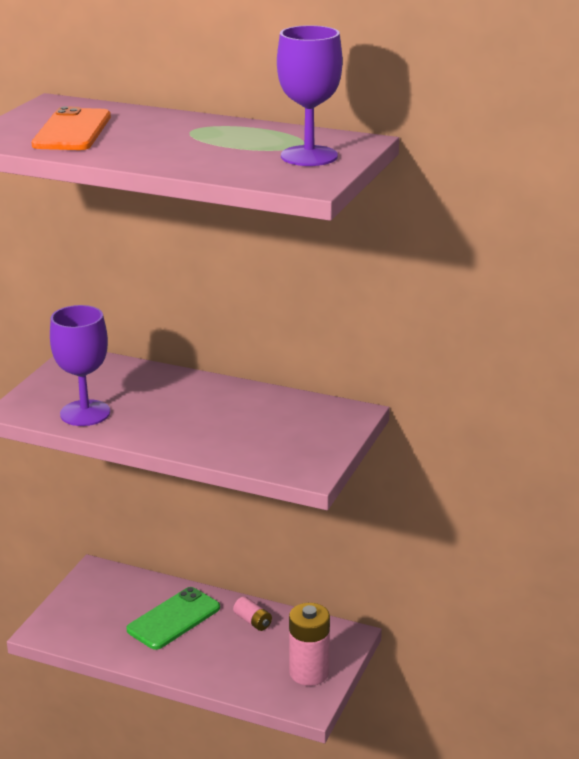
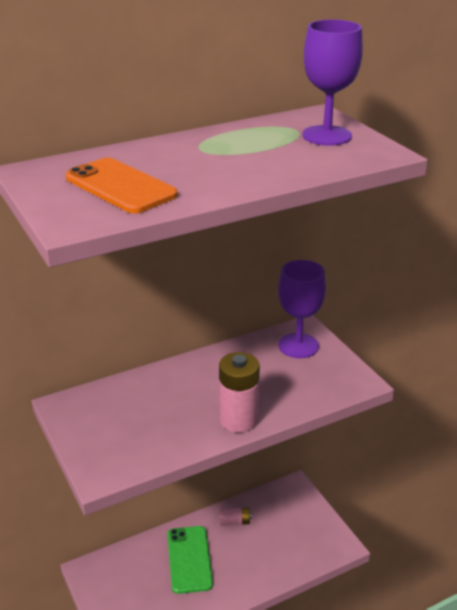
camera: 50 degrees left, 5 degrees up
purple goblet [50,305,110,426] -> purple goblet moved to [278,260,326,358]
pink battery [289,603,330,686] -> pink battery moved to [219,352,260,433]

